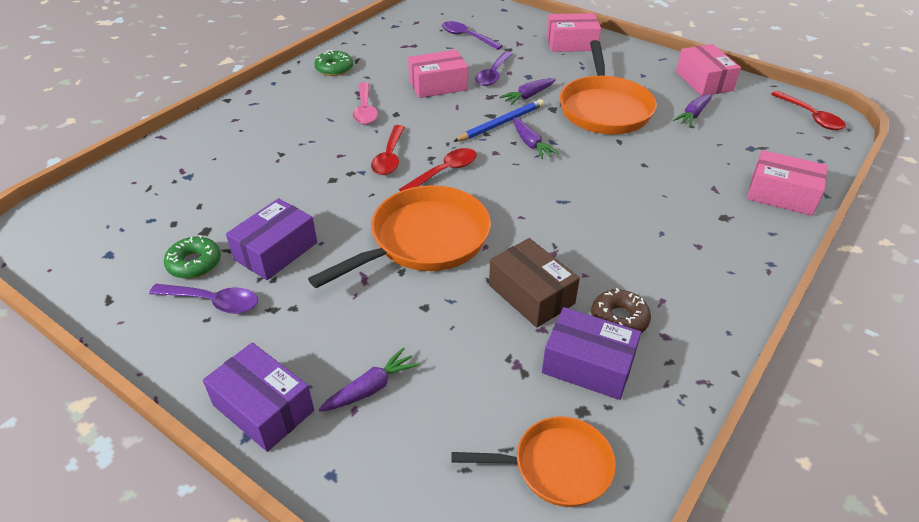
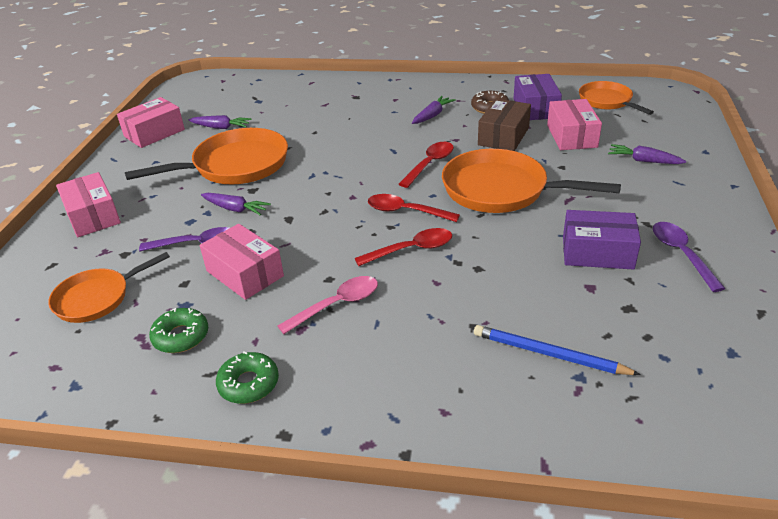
camera: 115 degrees left, 5 degrees down
green donut [164,235,221,279] -> green donut moved to [149,308,208,353]
purple box [203,342,314,452] -> none
purple spoon [442,21,503,50] -> orange pan [48,252,170,323]
blue pencil [453,99,544,142] -> blue pencil moved to [474,325,641,375]
purple carrot [513,118,559,159] -> purple carrot moved to [412,96,456,124]
pink box [747,150,827,216] -> pink box moved to [547,99,602,150]
red spoon [771,91,846,130] -> red spoon moved to [399,142,454,188]

